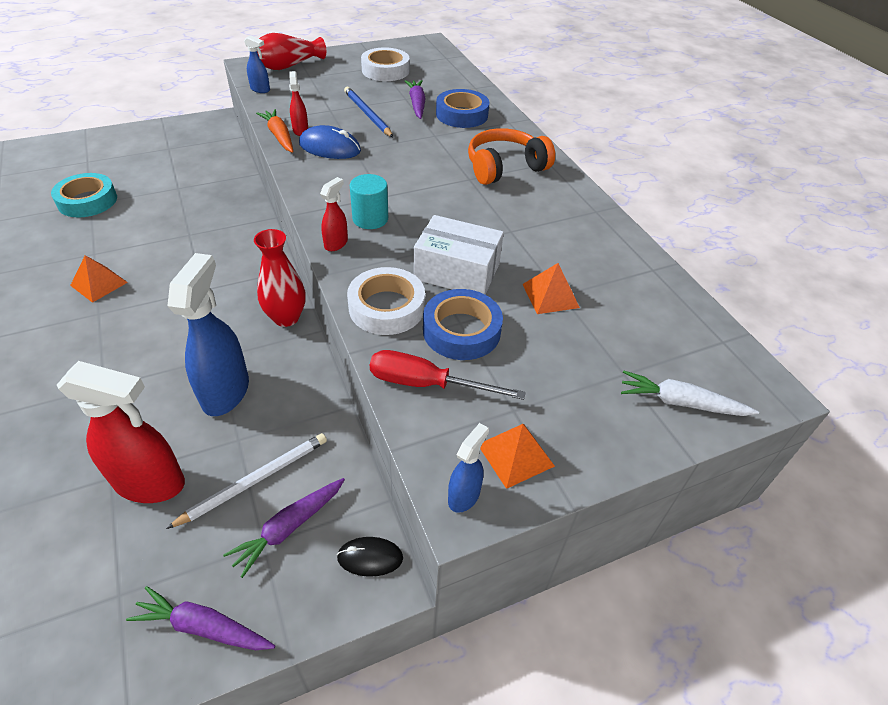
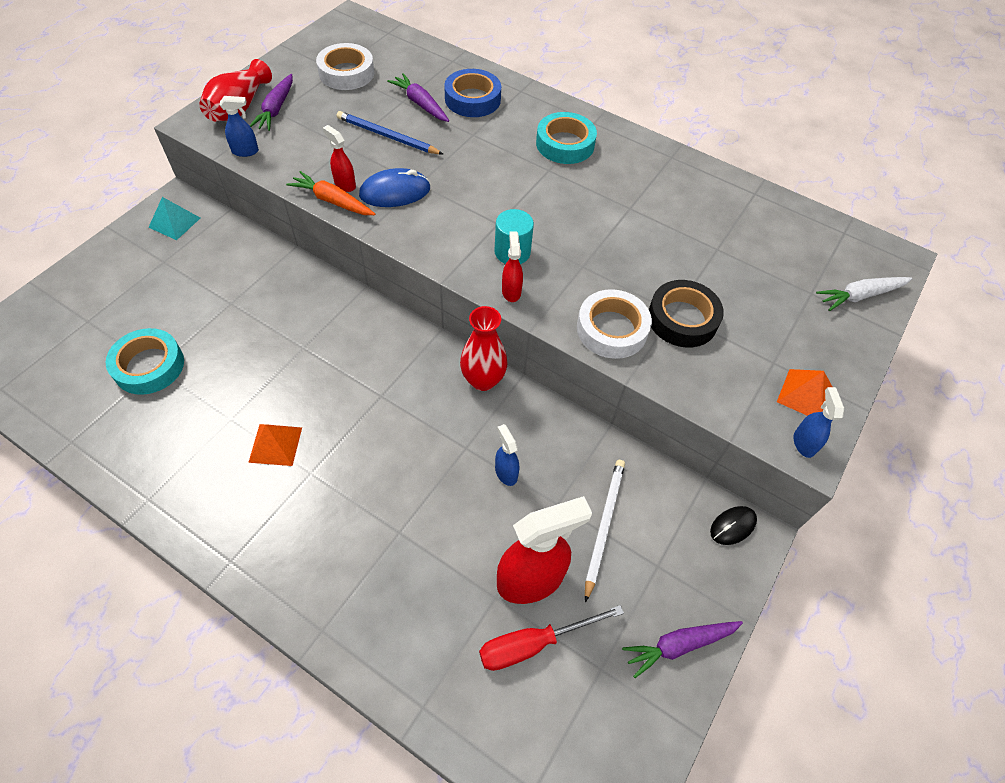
camera: 35 degrees left, 10 degrees up
blue spray bottle [167,253,249,416] -> blue spray bottle [495,424,519,486], size x0.48
purple carrot [223,478,345,578] -> purple carrot moved to [249,74,293,131]
red screwdriver [370,350,526,400] -> red screwdriver moved to [479,605,624,671]
white box [414,215,504,295] -> none
blue tape [423,289,503,360] -> black tape [649,280,724,348]
orange headphones [468,128,555,185] -> turquoise tape [536,112,597,164]
orange pyramid [522,263,580,314] -> none
none -> turquoise pyramid [148,197,200,240]

